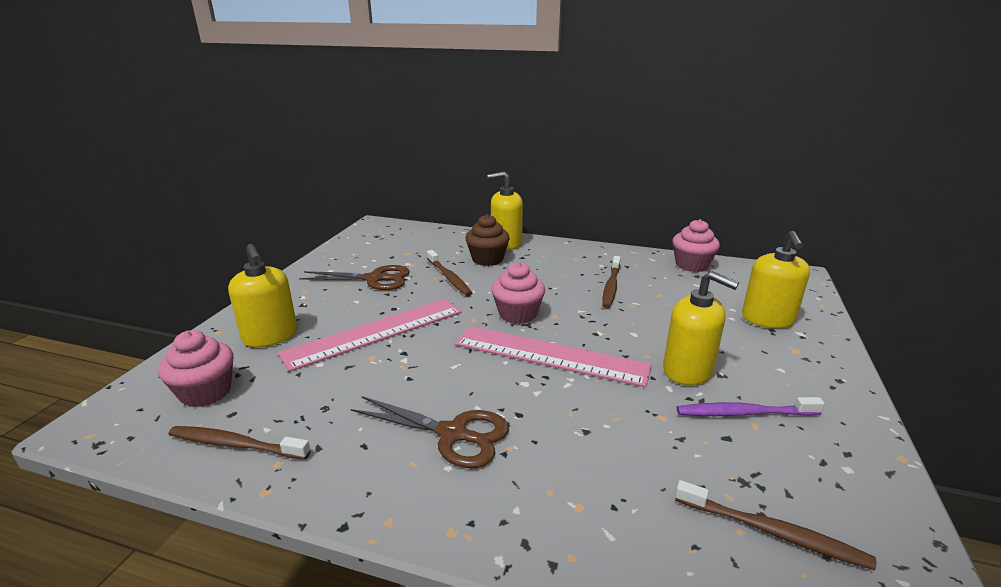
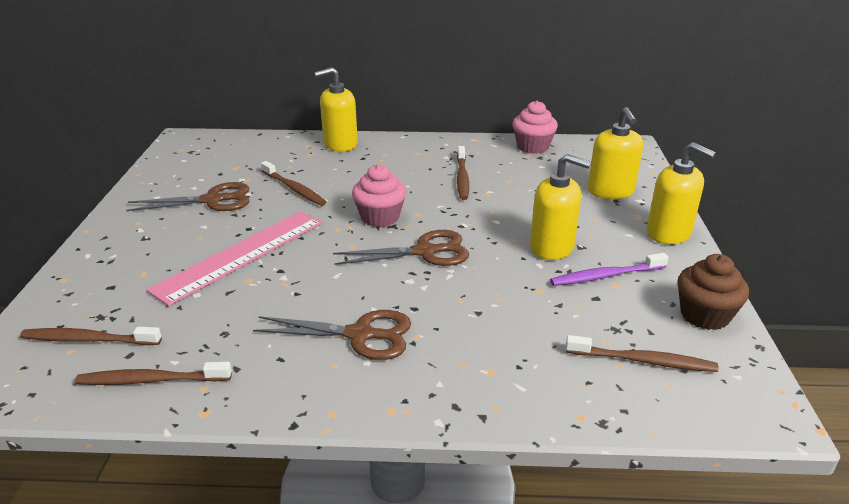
camera: 15 degrees left, 5 degrees up
pink cupcake [158,330,234,407] -> brown toothbrush [20,327,162,345]
yellow soap dispenser [228,244,297,347] -> yellow soap dispenser moved to [647,142,716,244]
pink ruler [455,326,652,387] -> brown scissors [333,230,469,266]
brown cupcake [465,214,510,266] -> brown cupcake moved to [678,254,749,330]

